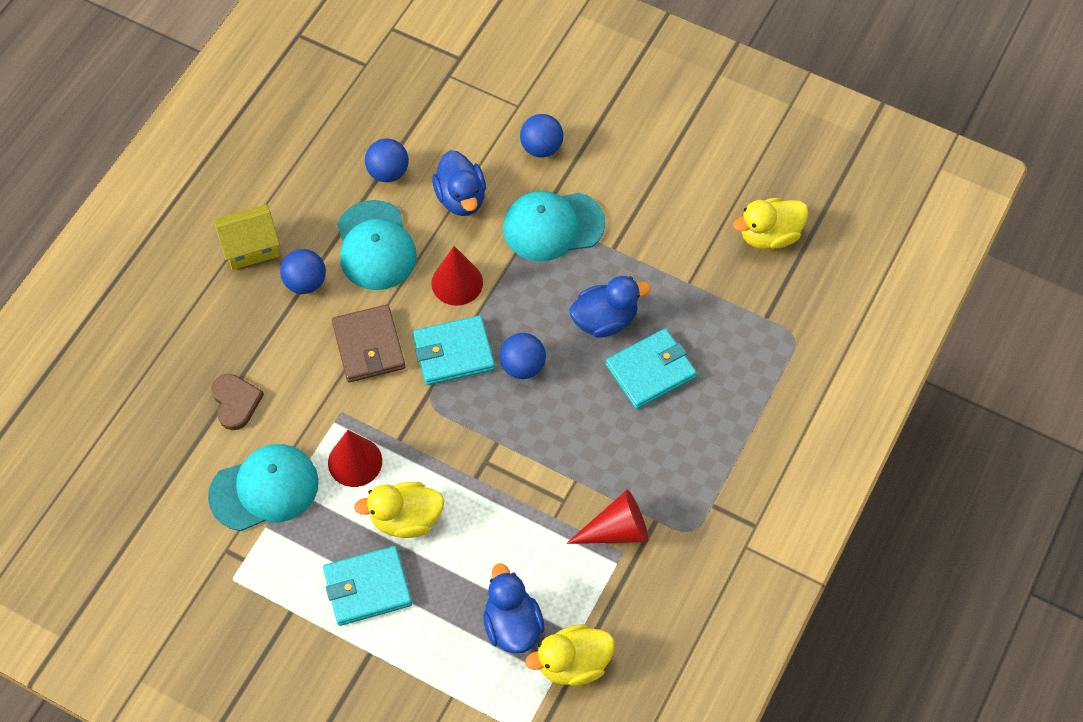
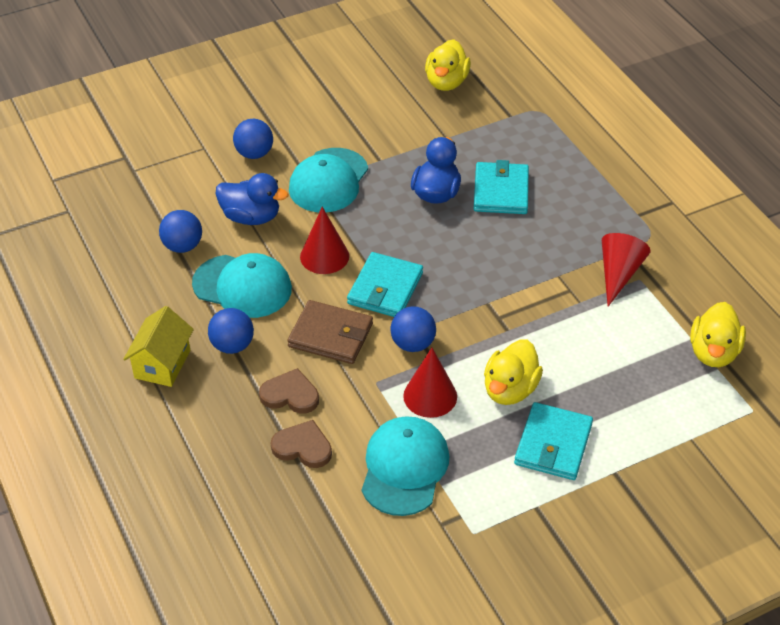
camera: 55 degrees left, 15 degrees down
blue duck [483,563,544,654] -> none
blue ball [500,333,546,379] -> blue ball moved to [390,306,436,352]
none -> brown heart [259,368,319,413]

